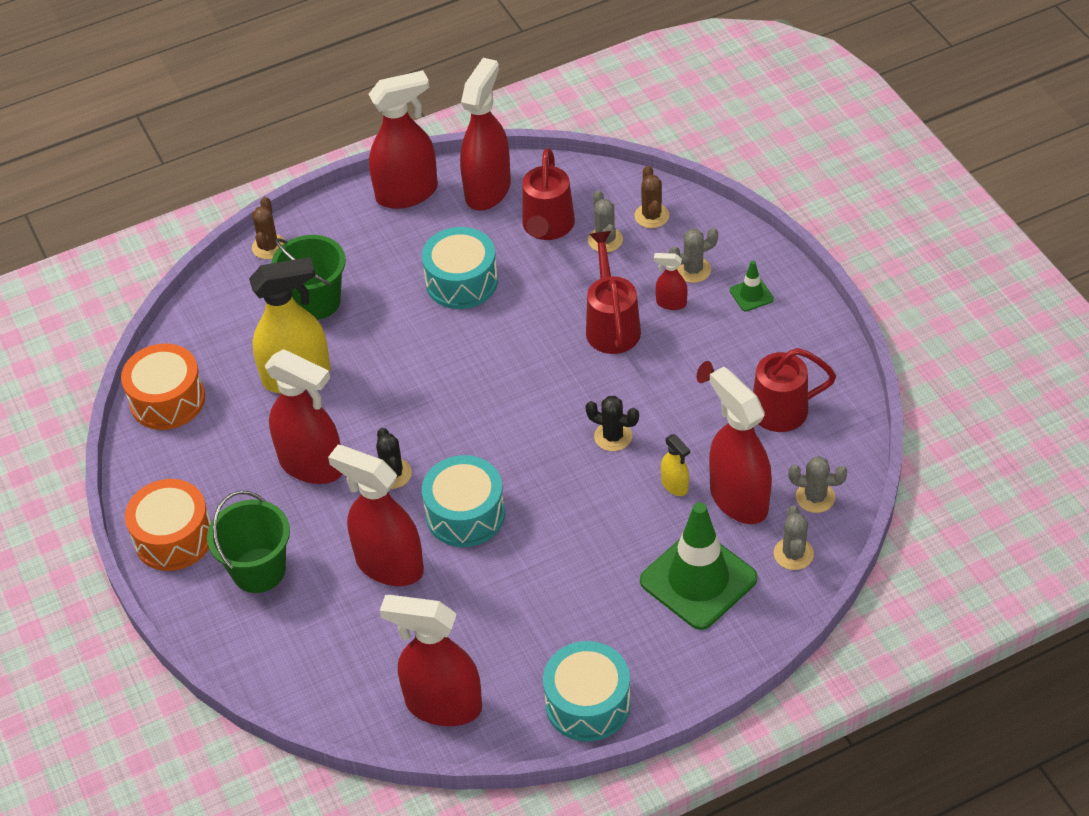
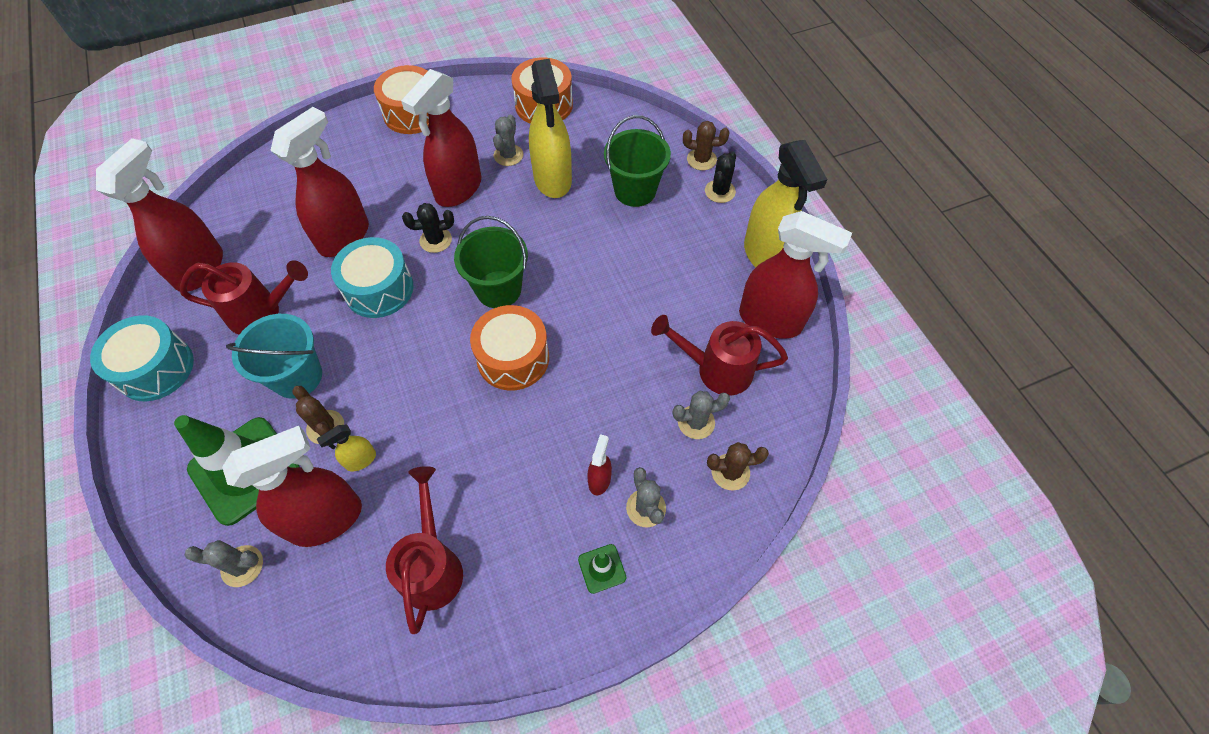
camera: 90 degrees right, 10 degrees up
green bucket [207,491,290,593] -> green bucket moved to [454,216,528,308]
red spray bottle [369,70,438,209] -> yellow spray bottle [744,140,827,268]
turquoise drum [422,227,498,309] -> none
red watering can [586,231,641,354] -> red watering can moved to [180,260,308,334]
black cactus [586,396,639,451] -> black cactus moved to [705,151,736,203]
grey cactus [788,456,847,513] -> grey cactus moved to [493,115,523,166]
none -> turquoise bucket [226,314,322,399]
none -> brown cactus [292,386,344,444]
none -> orange drum [470,305,549,391]

